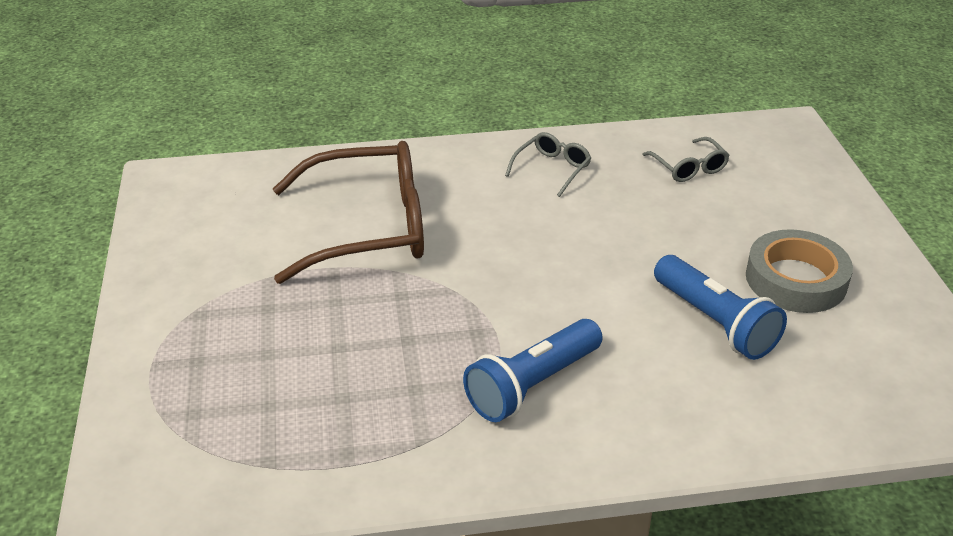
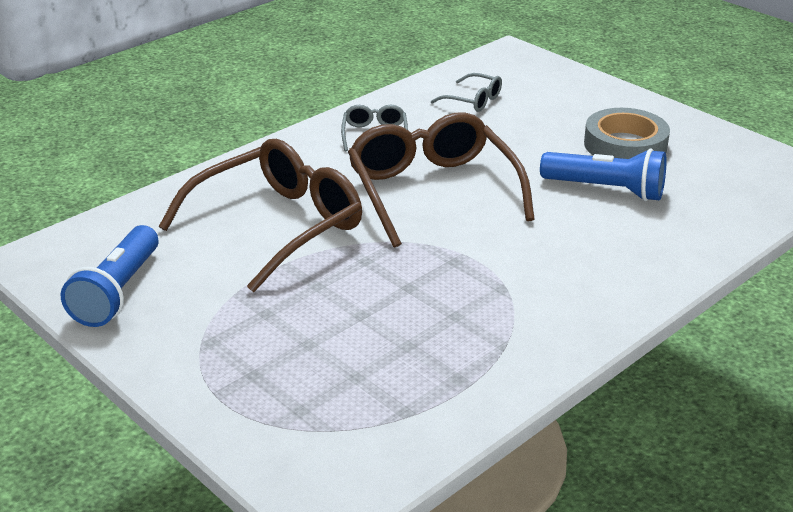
camera: 35 degrees left, 5 degrees down
blue flashlight [463,319,603,422] -> blue flashlight moved to [61,225,159,327]
none -> brown glasses [348,112,535,248]

